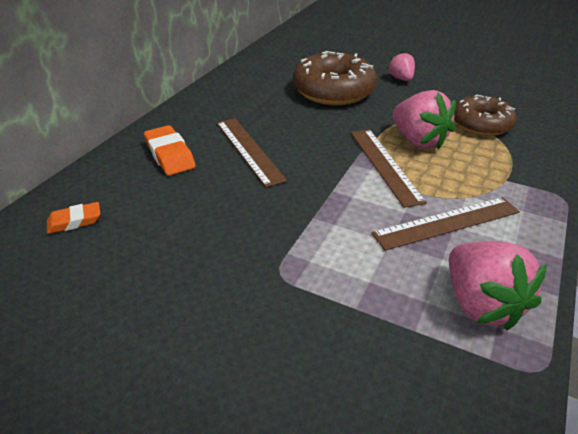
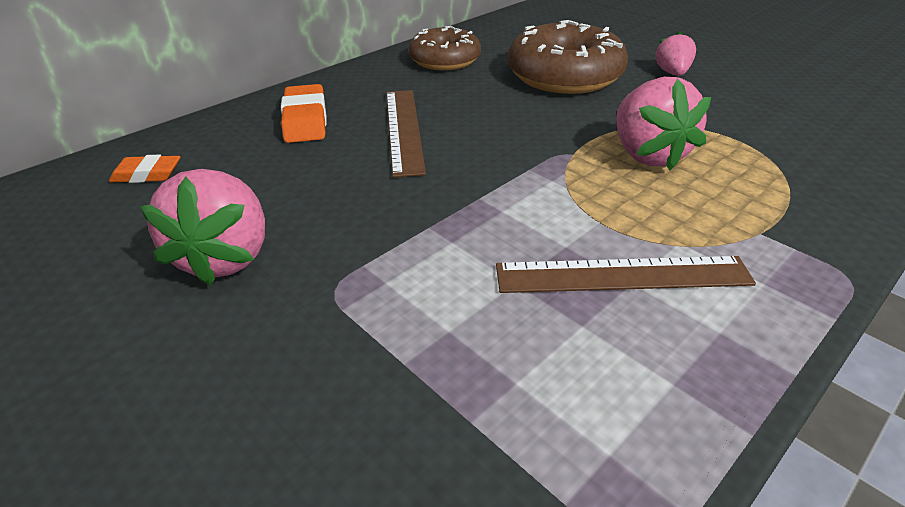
camera: 20 degrees right, 0 degrees up
brown ruler [351,129,427,208] -> none
pink strawberry [449,241,547,330] -> pink strawberry moved to [140,169,265,286]
brown donut [454,95,517,136] -> brown donut moved to [409,26,481,70]

